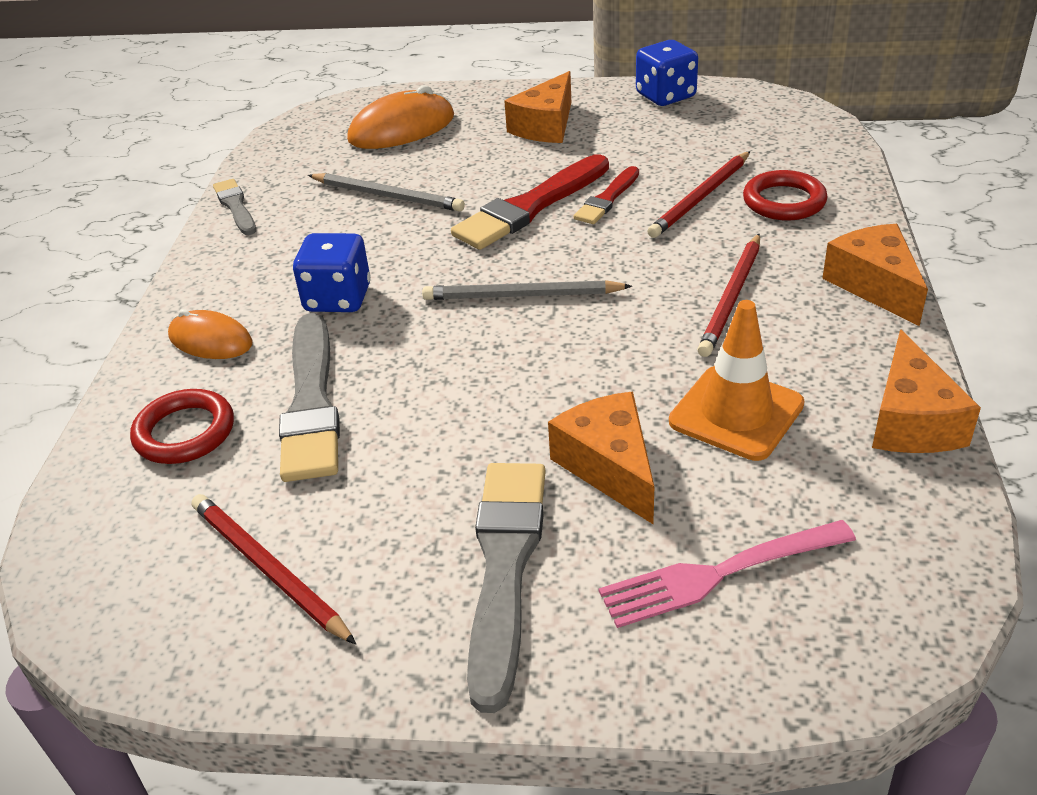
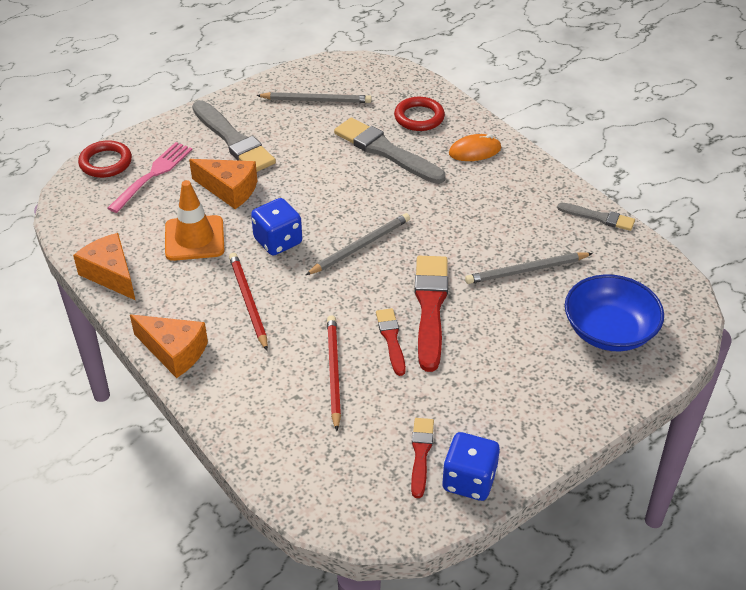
camera: 135 degrees right, 5 degrees up
red pencil [191,494,356,644] -> grey pencil [256,92,371,103]
blue dice [293,233,371,312] -> blue dice moved to [251,198,302,256]
orange mouse [347,85,454,149] -> blue bowl [565,274,664,351]
orange cheese [504,71,571,143] -> none
red ring [743,170,827,220] -> red ring moved to [78,140,132,178]
none -> red brush [411,418,434,498]

